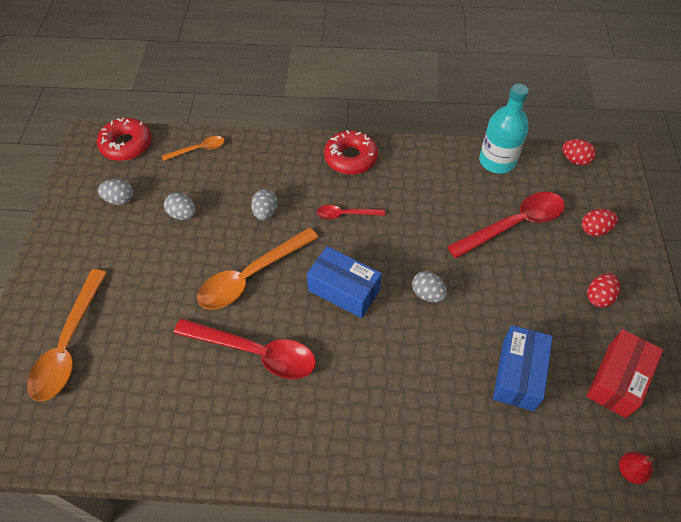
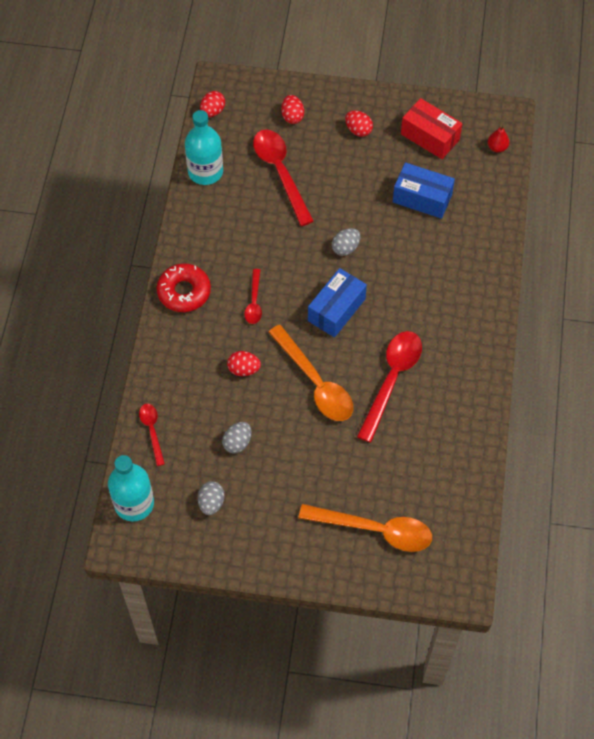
camera: 85 degrees left, 5 degrees up
red donut [97,117,152,161] -> turquoise bottle [108,455,154,521]
orange spoon [162,136,225,161] -> red spoon [139,404,165,466]
grey egg [251,189,278,220] -> red egg [227,351,261,376]

